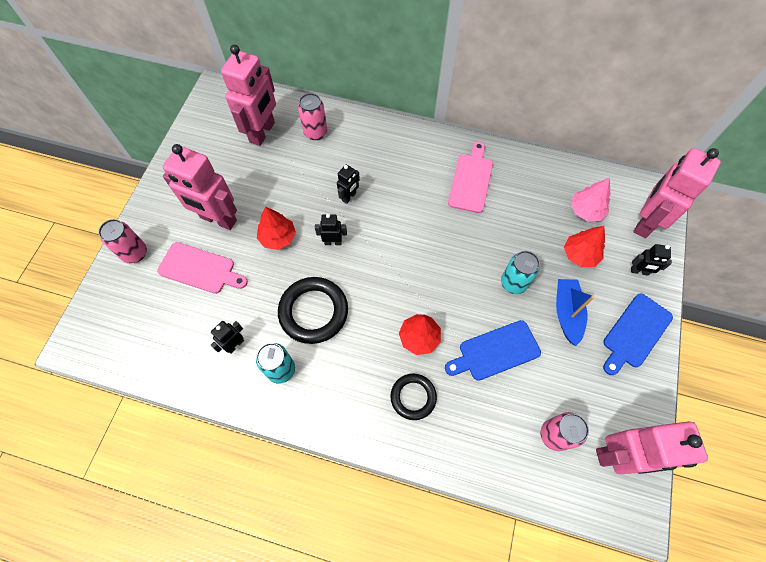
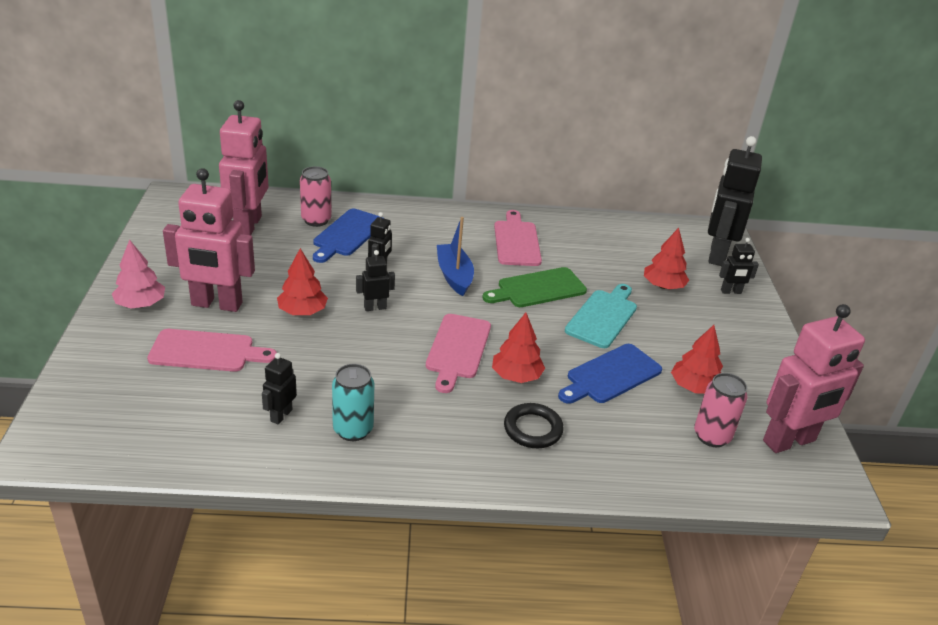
camera: 20 degrees left, 30 degrees down
pink can [98,219,147,263] -> none
black ring [278,277,348,344] -> none
turquoise can [501,251,540,294] -> turquoise cutting board [565,284,637,348]
blue boat [556,279,595,346] -> blue boat moved to [437,217,474,296]
pink tree [570,178,610,221] -> pink tree moved to [112,239,165,309]
blue cutting board [603,293,673,375] -> blue cutting board moved to [313,209,383,263]
pink robot [633,148,721,238] -> black robot [708,136,762,266]
none -> pink cutting board [426,314,491,393]
none -> green cutting board [482,267,587,307]
none -> red tree [671,325,723,394]

